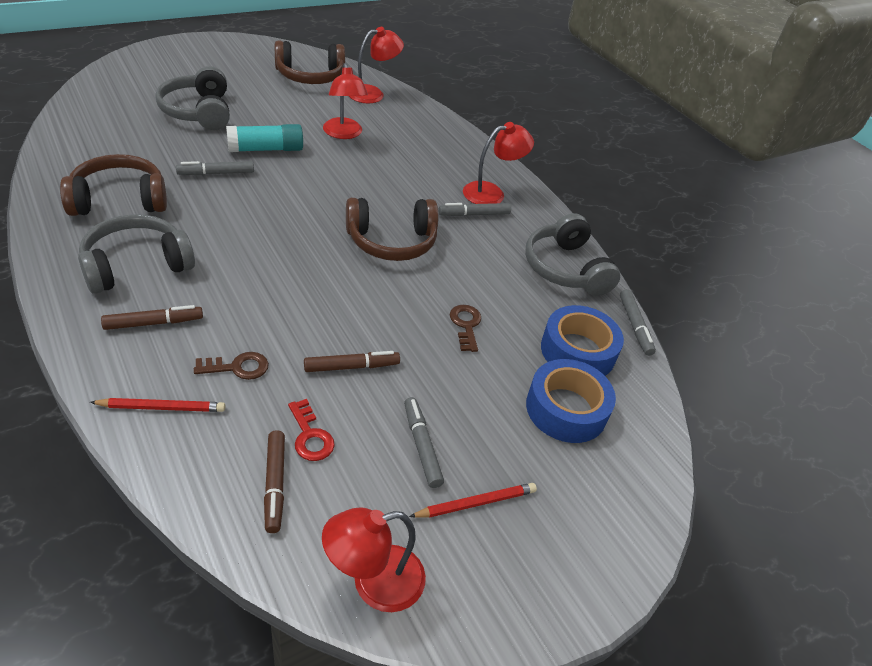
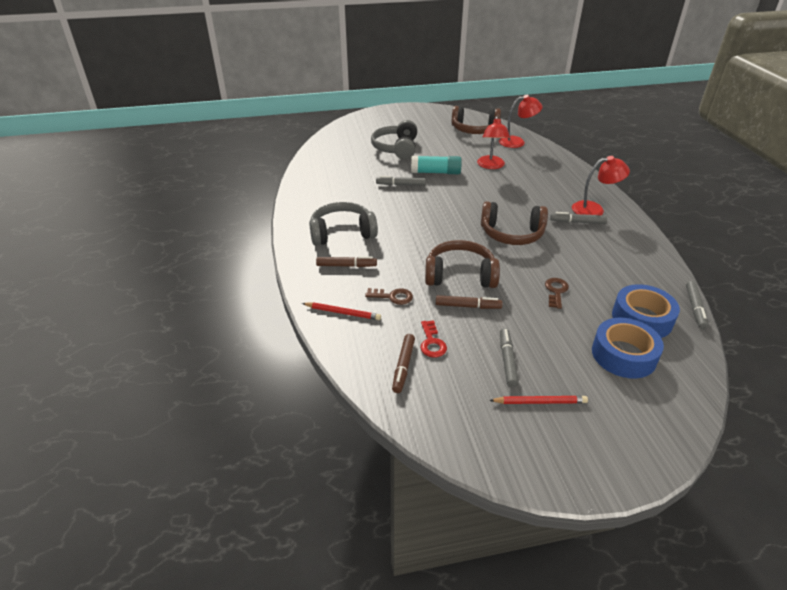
camera: 25 degrees right, 5 degrees down
brown headphones [60,154,167,216] -> brown headphones moved to [425,240,500,288]
red lamp [322,507,426,612] -> none
grey headphones [525,213,620,296] -> none

